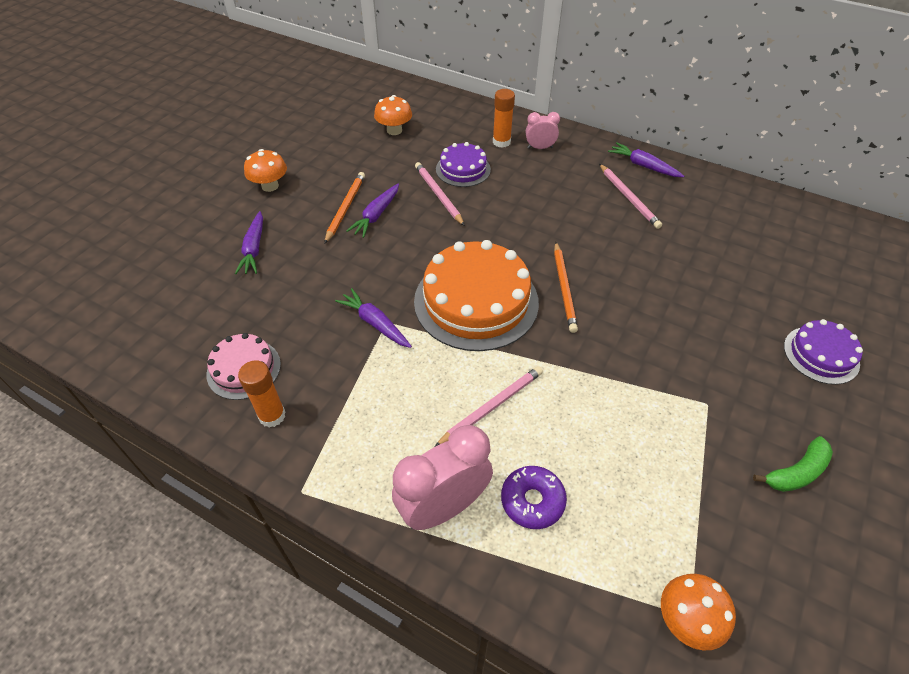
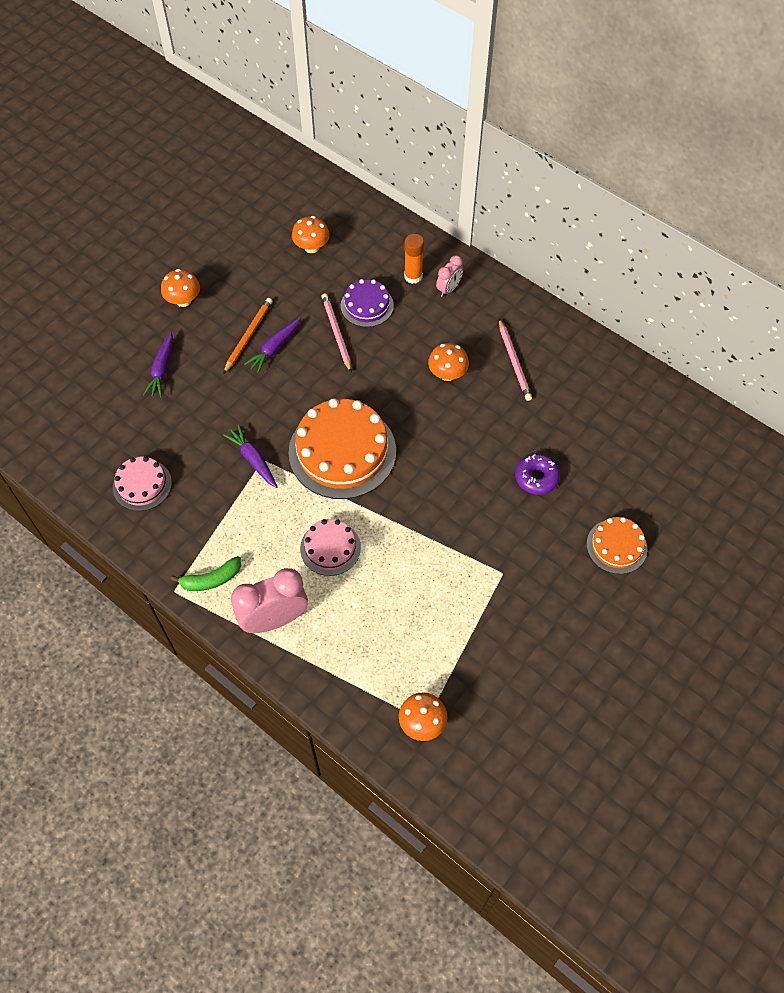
camera: 10 degrees right, 10 degrees up
orange glue stick [238,360,286,427] -> none
pink pencil [434,366,543,447] -> pink cake [300,519,361,576]
purple donut [501,466,567,529] -> purple donut moved to [515,454,560,495]
pink clock [526,112,560,149] -> pink clock turned 120 degrees clockwise [436,255,463,297]
orange pencil [554,242,578,333] -> none
purple carrot [608,142,684,177] -> none
green banana [753,436,833,492] -> green banana moved to [171,556,241,591]
purple cake [784,319,863,385] -> orange cake [587,517,647,574]
none -> orange mushroom [428,343,469,381]

